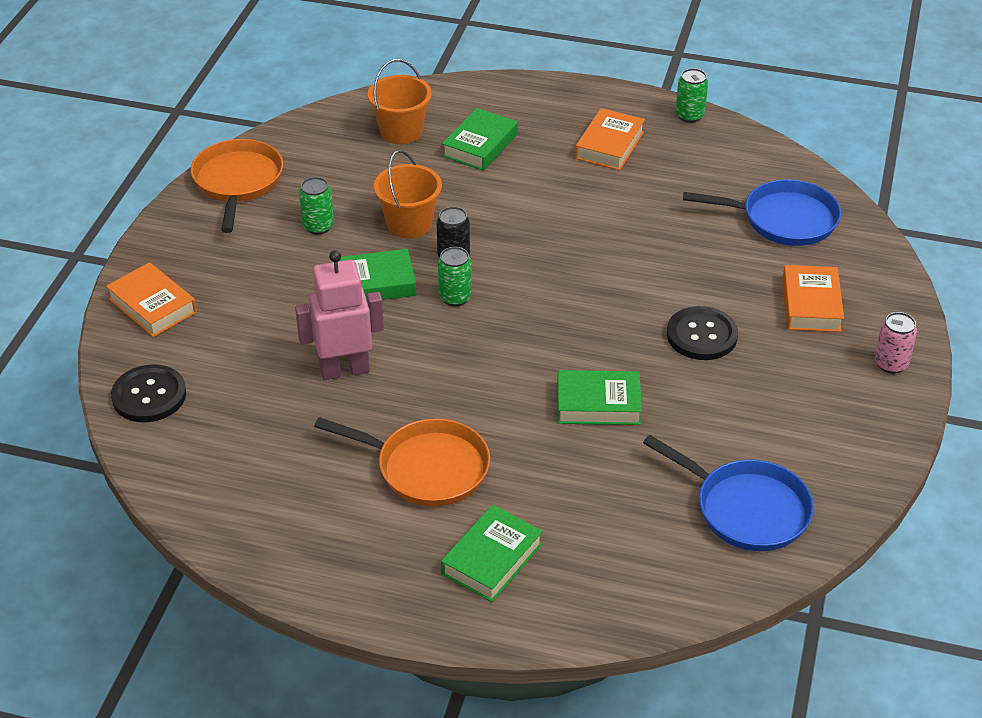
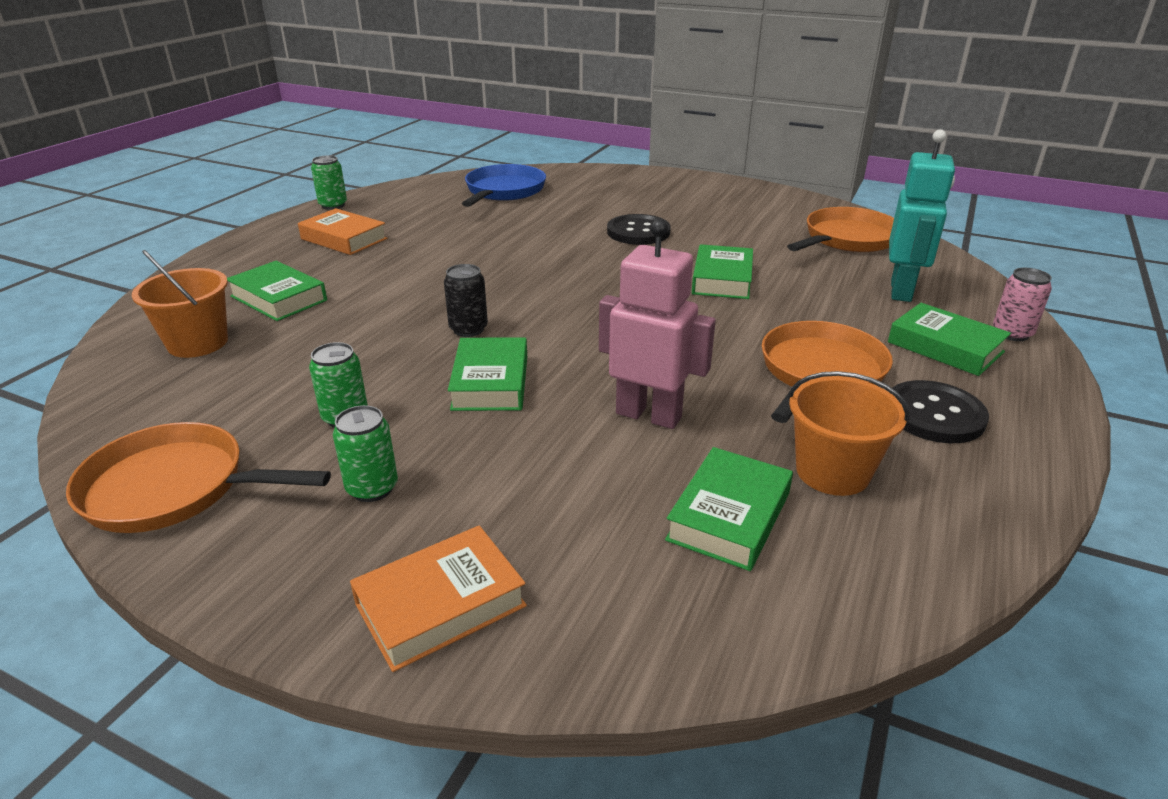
camera: 80 degrees left, 10 degrees down
black button [111,365,186,422] -> black button moved to [892,380,989,443]
pink robot [295,250,384,380] -> pink robot turned 120 degrees clockwise [599,219,716,429]
orange bucket [374,150,442,239] -> orange bucket moved to [788,371,910,496]
green can [438,247,472,307] -> green can moved to [333,405,398,502]
blue pan [643,435,814,551] -> orange pan [787,207,894,252]
orange book [782,265,844,332] -> none
pink can [874,312,917,374] -> pink can moved to [993,268,1052,341]
none -> green book [665,447,793,571]
none -> turquoise robot [889,129,955,302]

